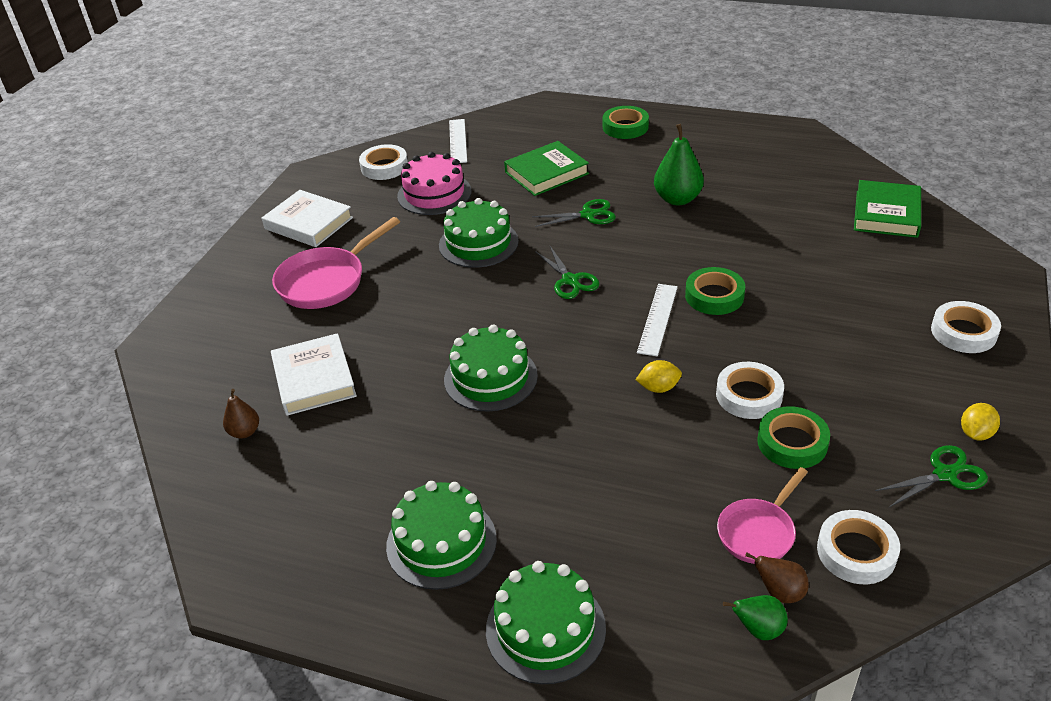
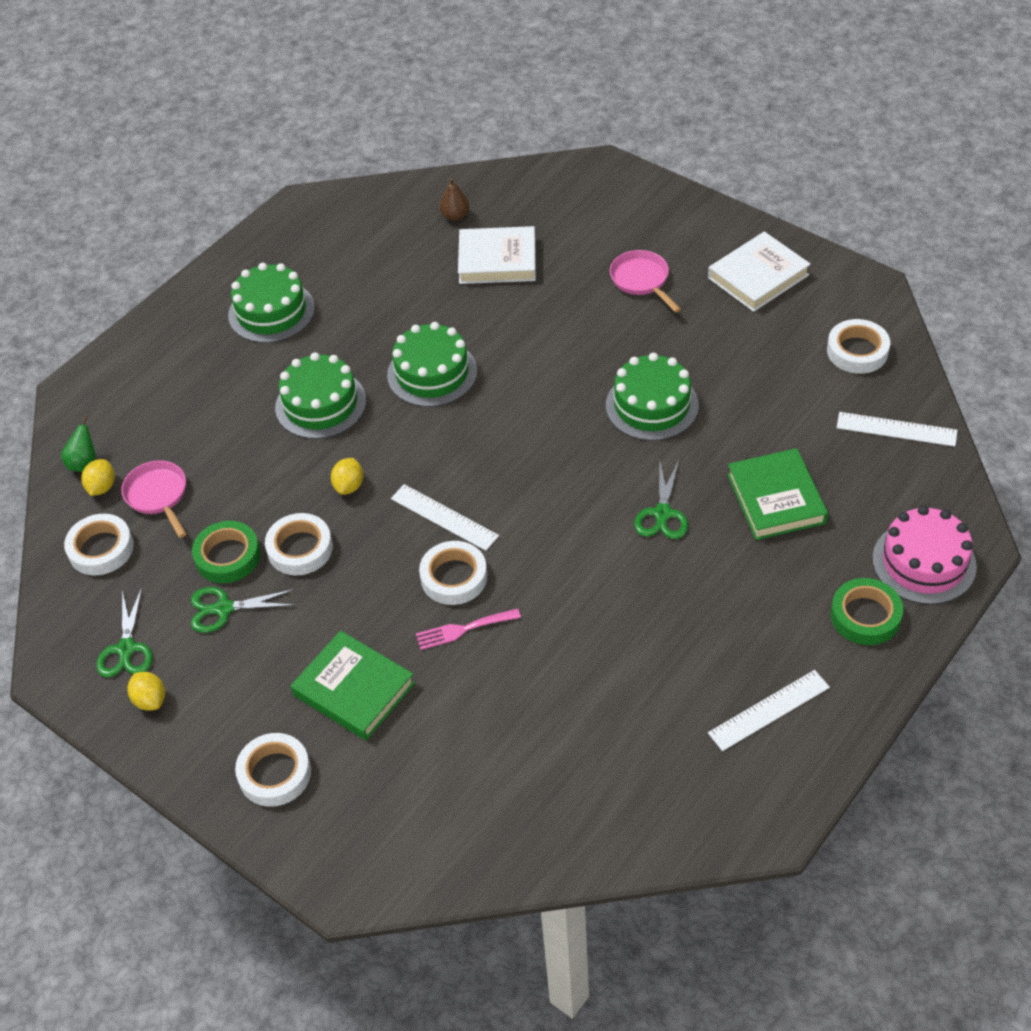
camera: 110 degrees right, 10 degrees up
pink pan [272,217,400,309] -> pink pan [610,250,681,313], size x0.63
pink cake [397,152,471,215] -> pink cake moved to [873,506,977,605]
green cake [486,561,606,684] -> green cake moved to [275,352,366,439]
green scissors [535,246,599,299] -> green scissors moved to [191,587,295,633]
green pear [654,124,704,205] -> none
green tape [685,267,745,315] -> white tape [419,541,487,605]
brown pear [745,553,809,603] -> yellow lemon [82,459,115,496]
green book [854,180,921,238] -> green book moved to [291,630,415,740]
none -> pink fork [416,608,521,650]
none -> white ruler [708,670,830,751]

